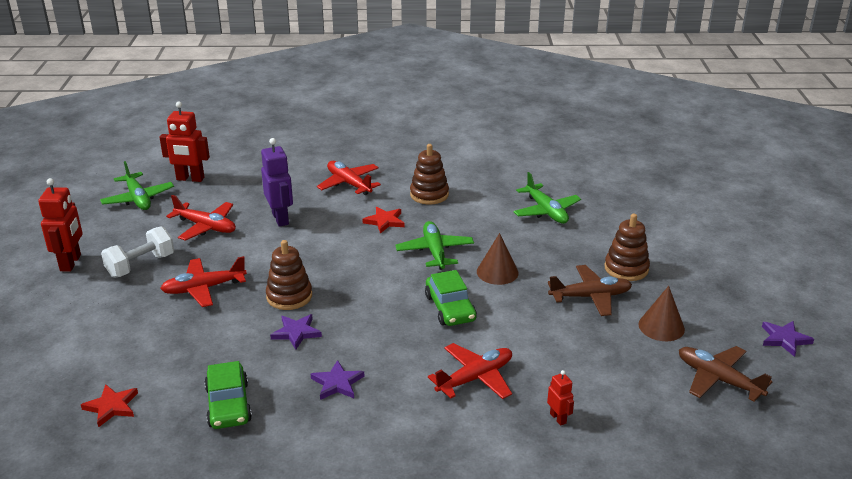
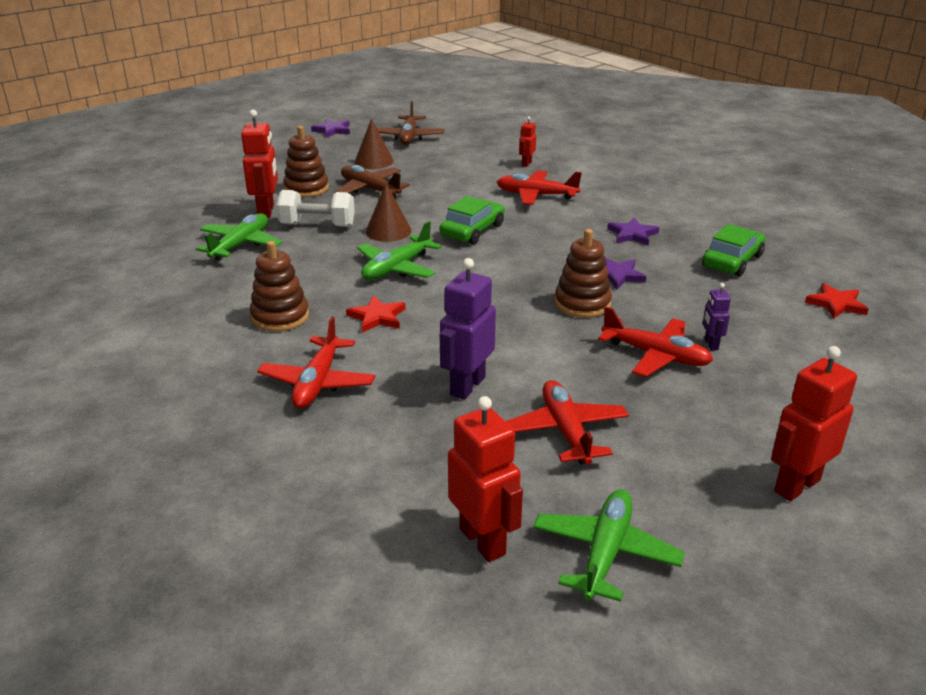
camera: 130 degrees left, 0 degrees up
white dumbbell [101,226,174,278] -> white dumbbell moved to [277,190,355,227]
none -> red robot [241,110,278,218]
none -> purple robot [703,283,731,350]

